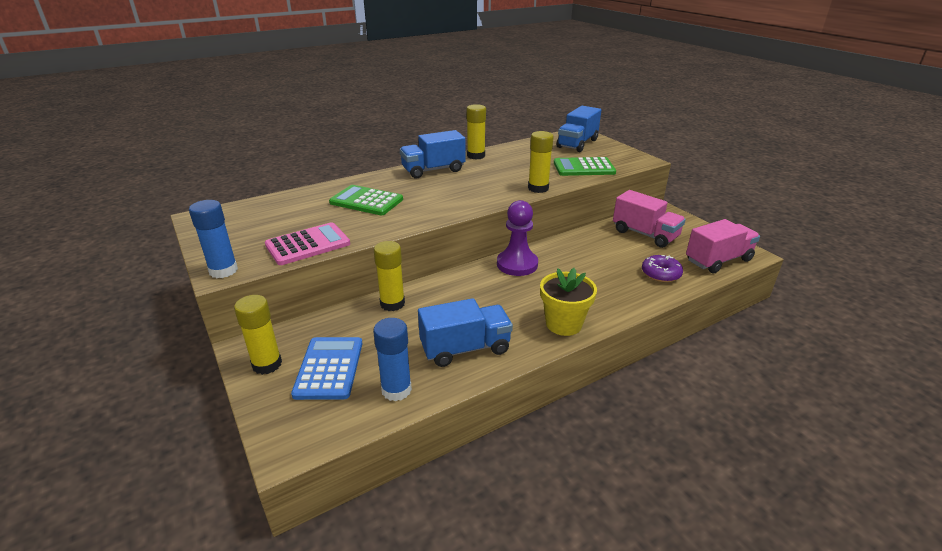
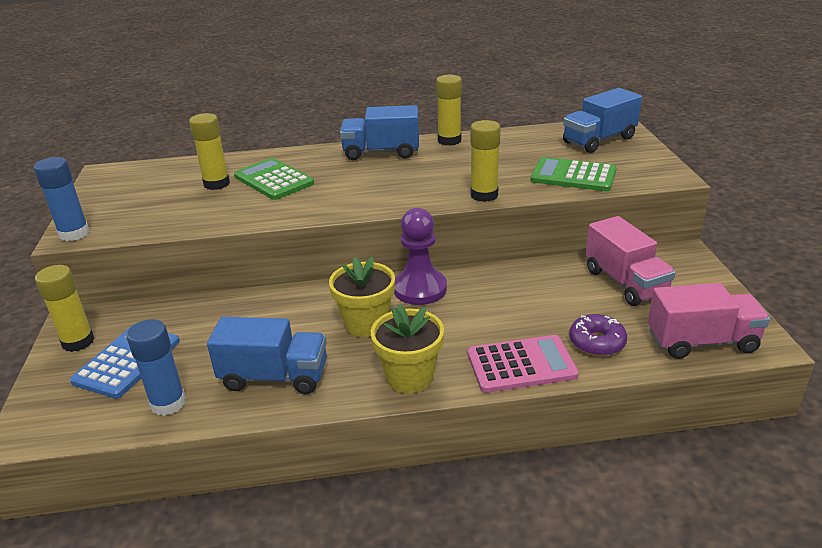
camera: 25 degrees right, 0 degrees up
pink calculator [265,222,350,265] -> pink calculator moved to [468,335,579,393]
yellow glue stick [374,241,405,311] -> yellow glue stick moved to [189,113,230,190]
none -> yellow flower pot [329,257,395,337]

